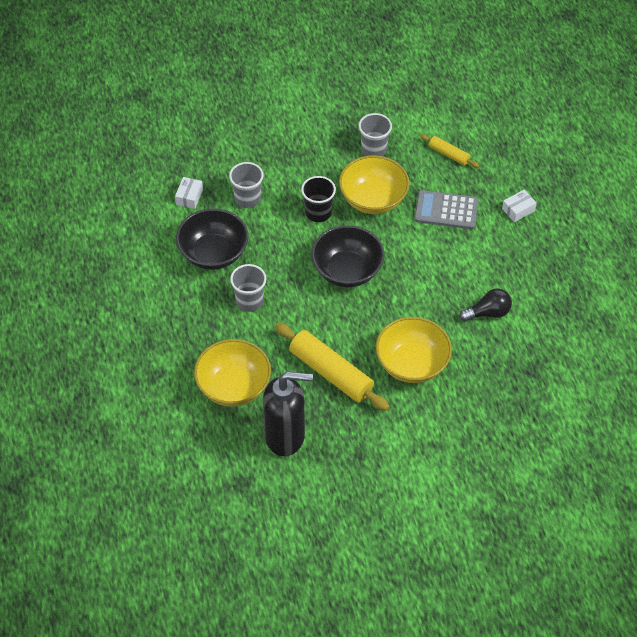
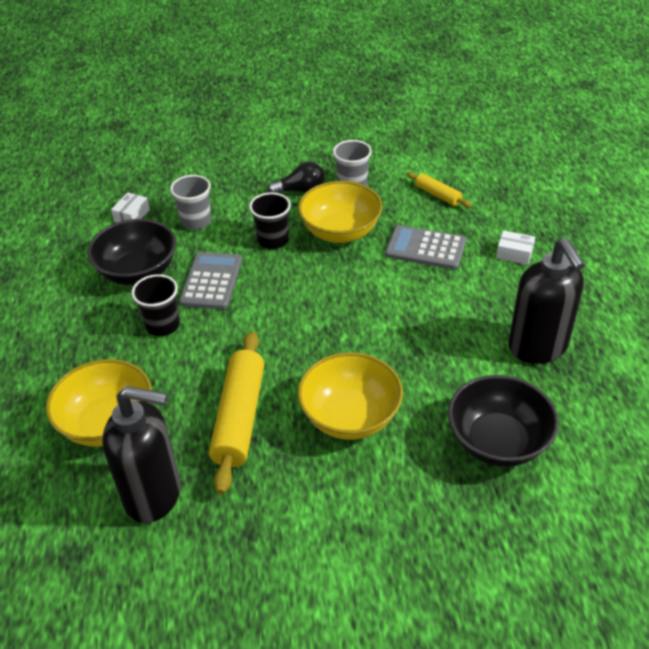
camera: 10 degrees right, 10 degrees down
grey cup [230,264,267,312] -> black cup [131,274,180,336]
yellow rolling pin [275,323,390,411] -> yellow rolling pin turned 45 degrees clockwise [209,331,264,494]
black bowl [312,225,385,287] -> black bowl moved to [448,375,559,467]
black light bulb [460,288,512,322] -> black light bulb moved to [268,162,324,193]
white box [502,190,537,222] -> white box turned 45 degrees clockwise [496,230,535,265]
none -> grey calculator [179,252,242,309]
none -> black soap dispenser [508,238,585,364]

